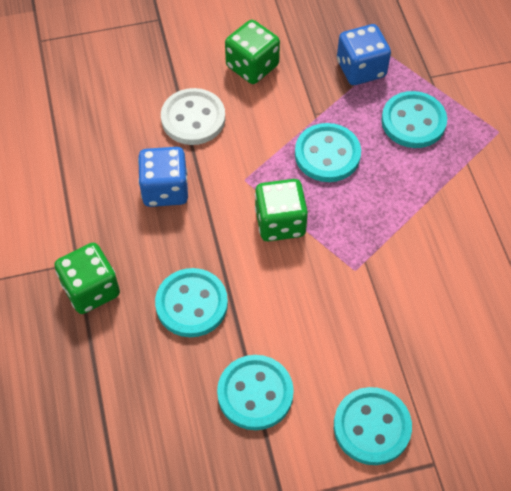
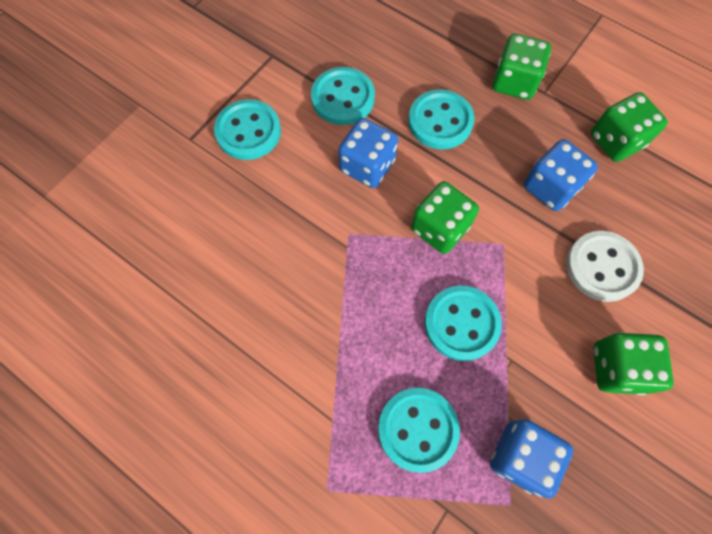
camera: 140 degrees right, 10 degrees up
none -> blue dice [338,118,398,188]
none -> green dice [591,92,668,162]

